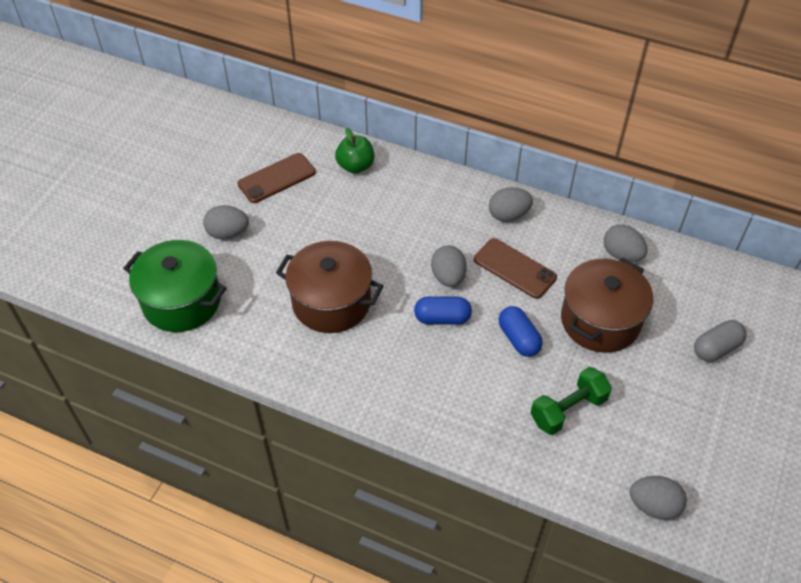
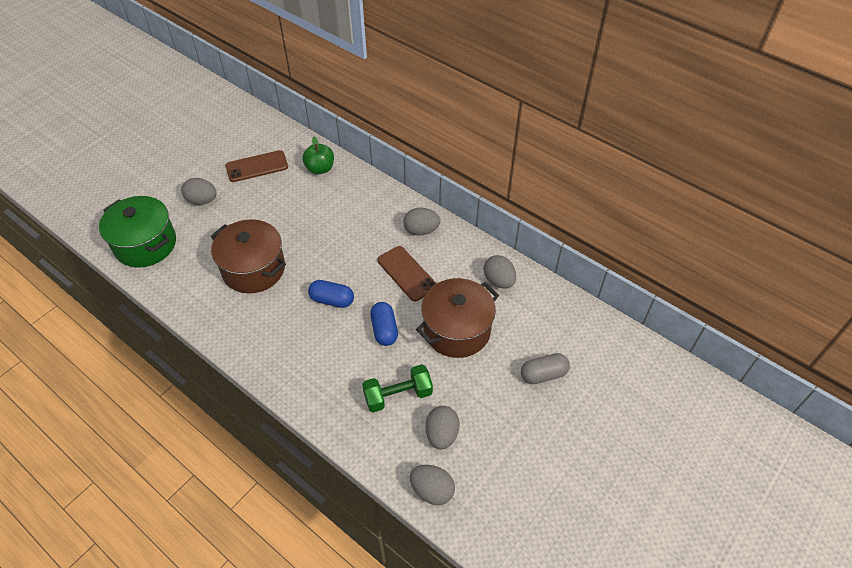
camera: 15 degrees right, 0 degrees up
grey egg [431,245,467,287] -> grey egg moved to [425,406,460,449]

